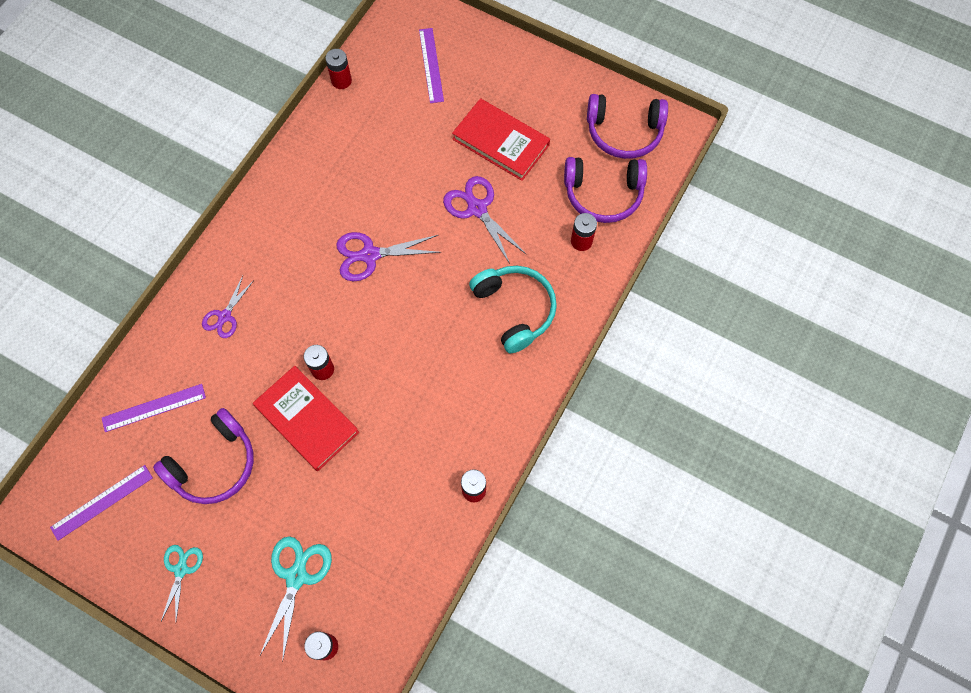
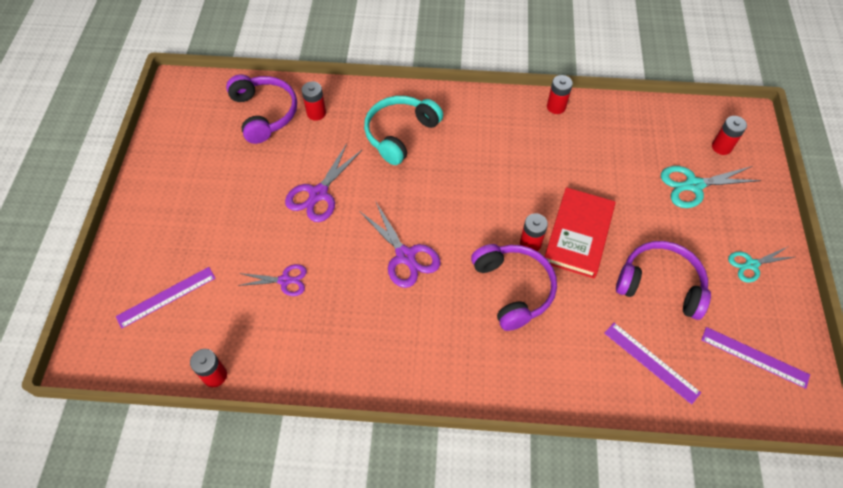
camera: 115 degrees left, 10 degrees down
purple scissors [202,276,254,338] -> purple scissors moved to [237,264,307,296]
red book [452,98,550,181] -> none
purple headphones [587,94,668,159] -> purple headphones moved to [471,244,557,331]

